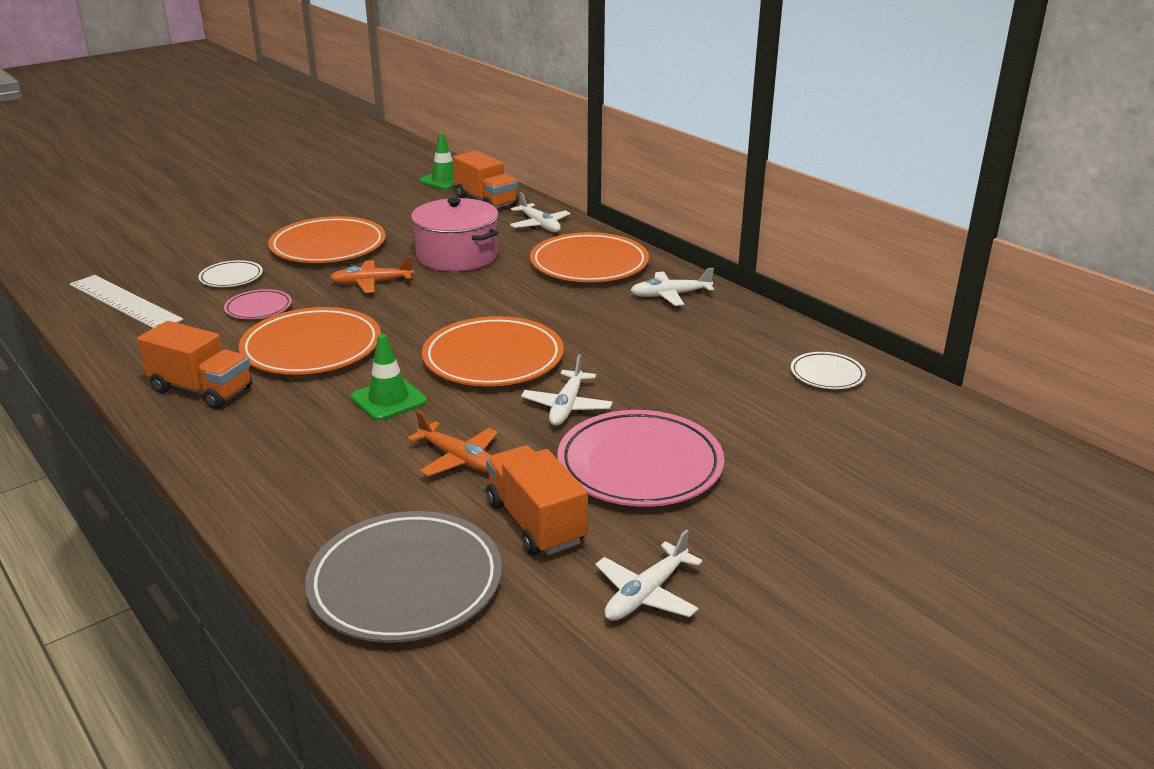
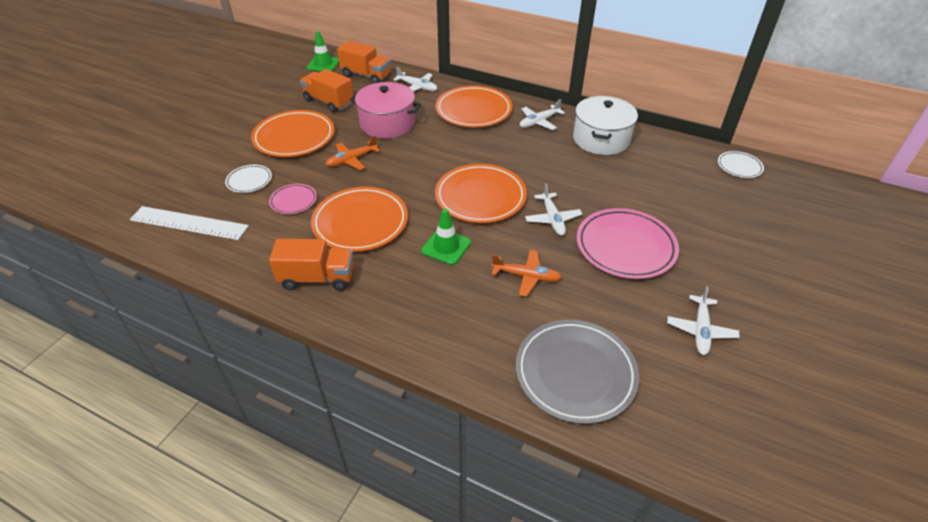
camera: 25 degrees left, 15 degrees up
orange truck [486,445,588,555] -> orange truck moved to [300,69,353,113]
white plate [791,352,866,389] -> white plate moved to [718,151,764,178]
none -> white pot [573,96,638,155]

